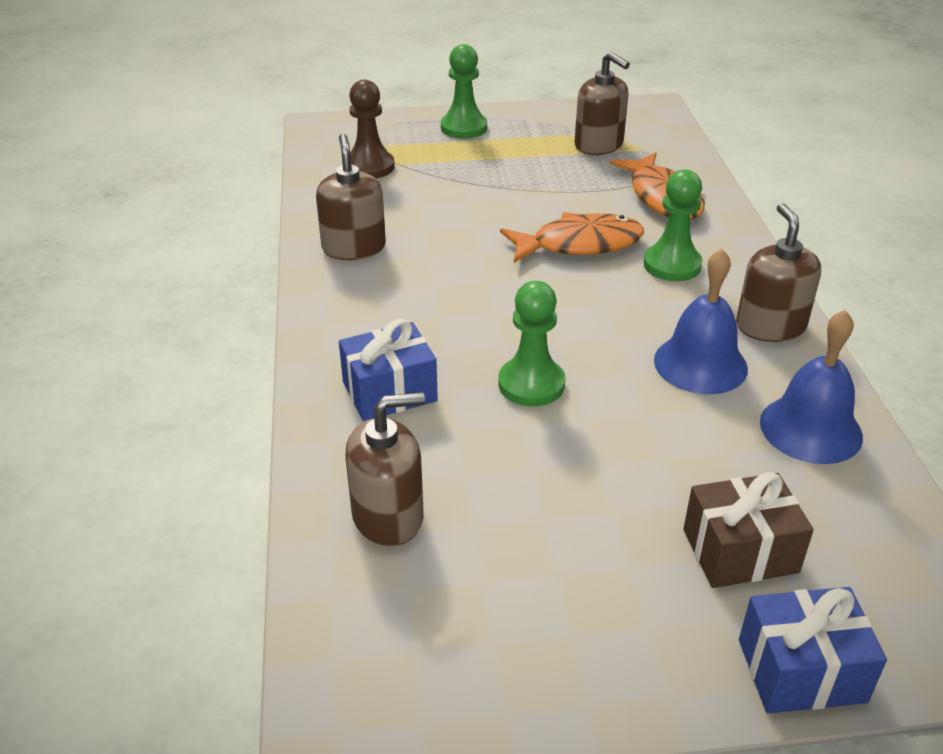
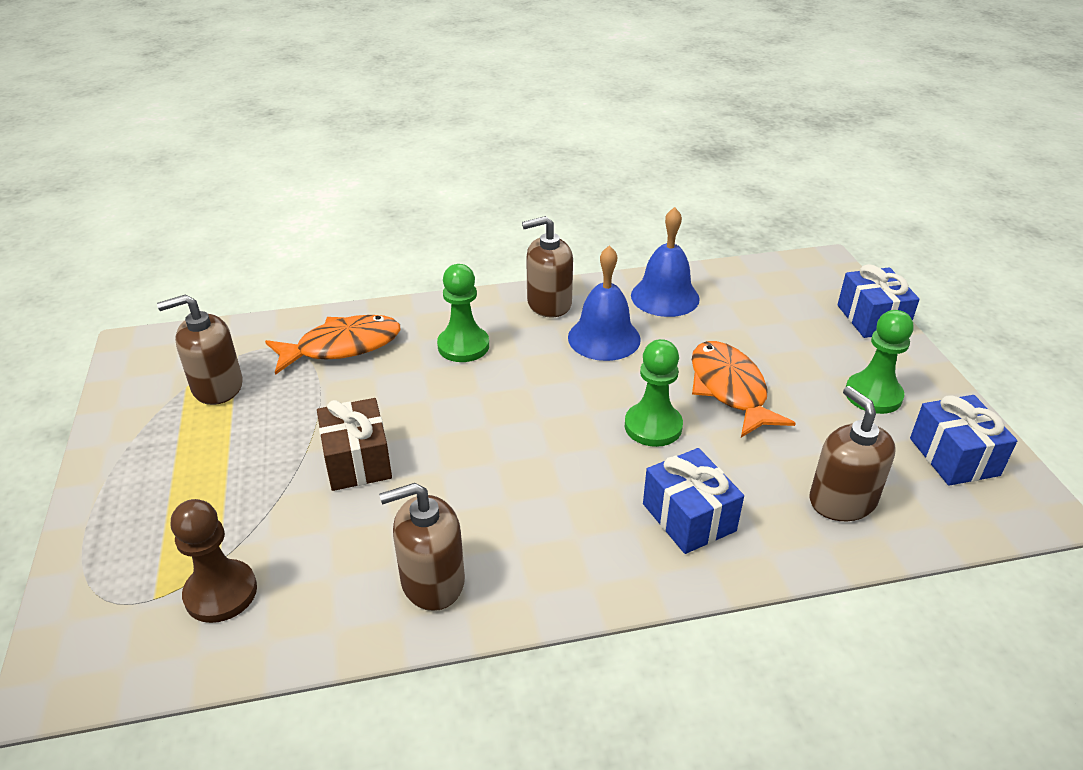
camera: 95 degrees left, 0 degrees up
green pawn [441,44,487,139] -> green pawn moved to [846,310,913,414]
orange fish [500,212,644,263] -> orange fish moved to [692,341,796,437]
brown soap dispenser [574,52,630,155] -> brown soap dispenser turned 150 degrees counterclockwise [157,294,243,405]
brown gift [683,472,814,588] -> brown gift moved to [317,398,392,491]
none -> blue gift [910,395,1017,486]

